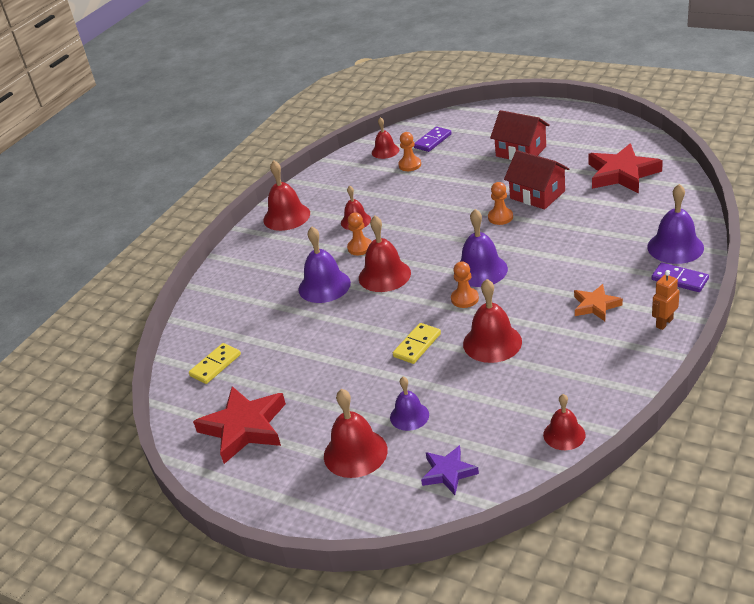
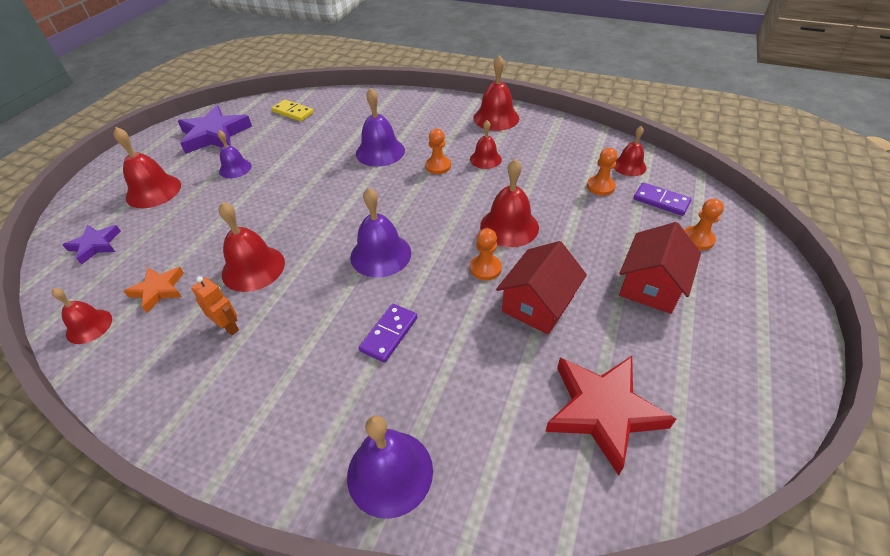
camera: 80 degrees right, 10 degrees up
red star [193,386,286,464] -> purple star [178,105,252,154]
red bell [359,215,411,292] -> red bell moved to [480,159,539,247]
purple bell [390,377,429,431] -> purple bell moved to [218,130,252,178]
yellow domino [393,323,441,364] -> none
orange pawn [451,262,479,308] -> orange pawn moved to [684,199,724,250]
orange star [574,284,623,321] -> orange star moved to [124,267,184,313]
purple domino [651,263,709,292] -> purple domino moved to [359,304,418,363]
orange robot [652,271,680,330] -> orange robot moved to [191,276,239,335]

